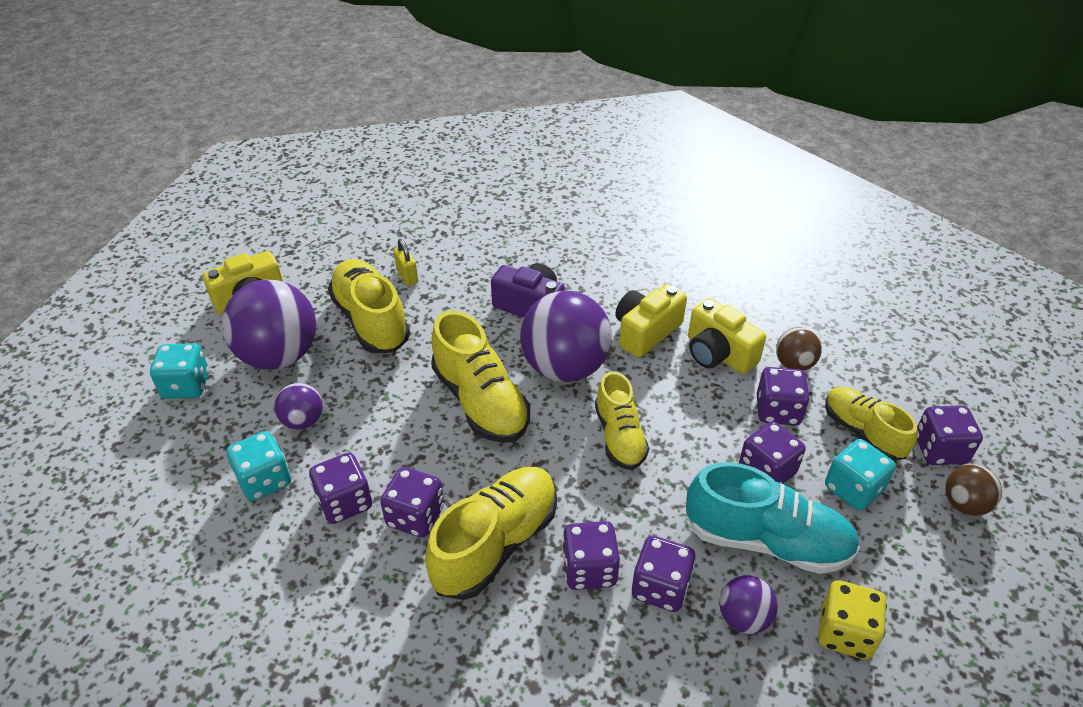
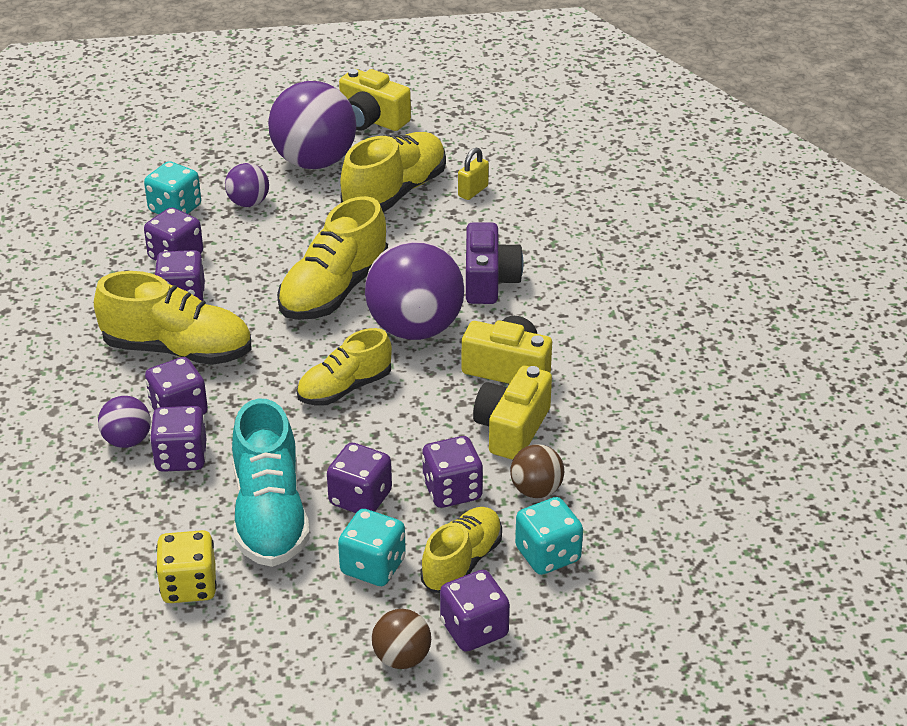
camera: 65 degrees right, 5 degrees down
turquoise dice [150,343,209,399] -> turquoise dice moved to [515,497,583,575]
purple ball [719,575,778,634] -> purple ball moved to [98,396,151,448]

